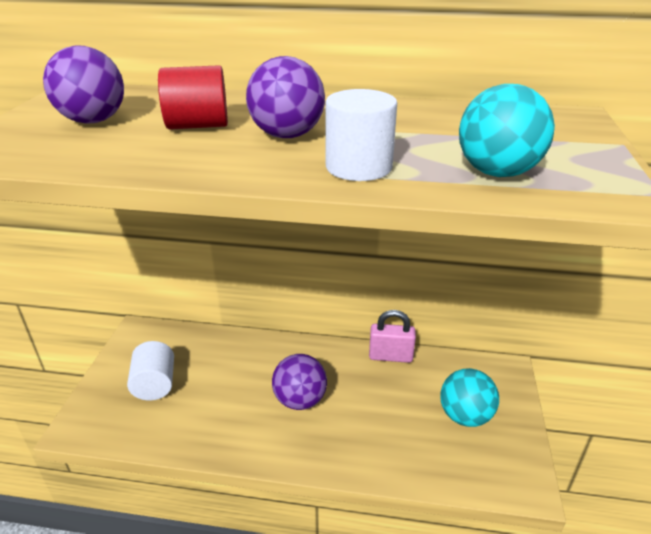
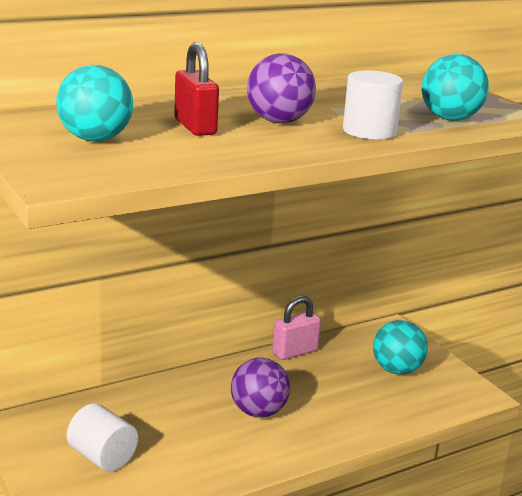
camera: 40 degrees left, 10 degrees down
purple ball [43,45,124,124] -> turquoise ball [56,65,133,142]
red cylinder [158,65,228,130] -> red padlock [174,42,219,136]

